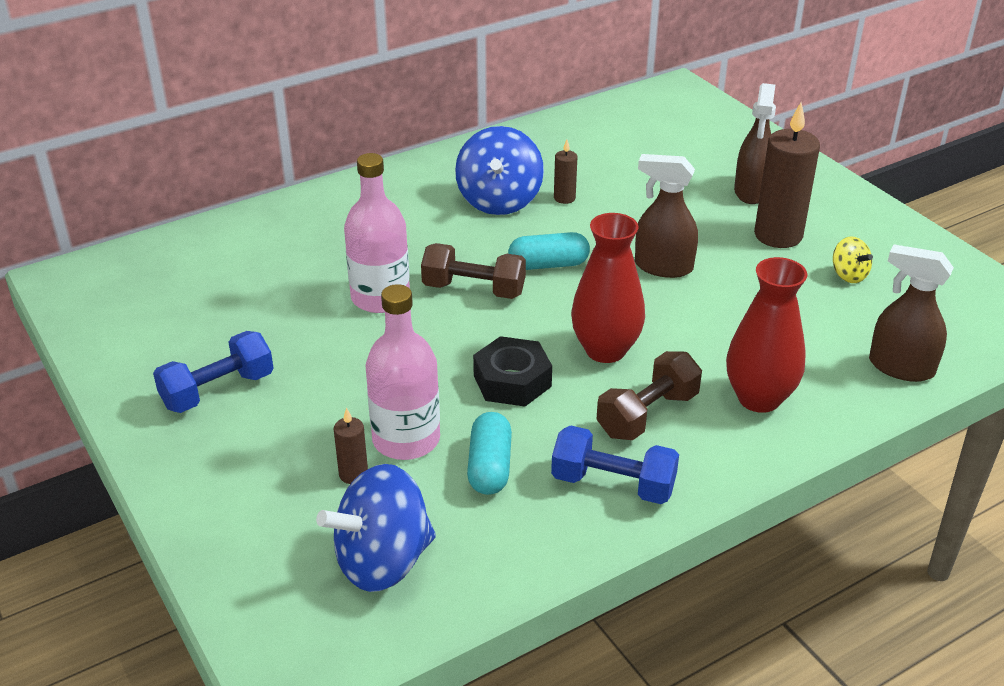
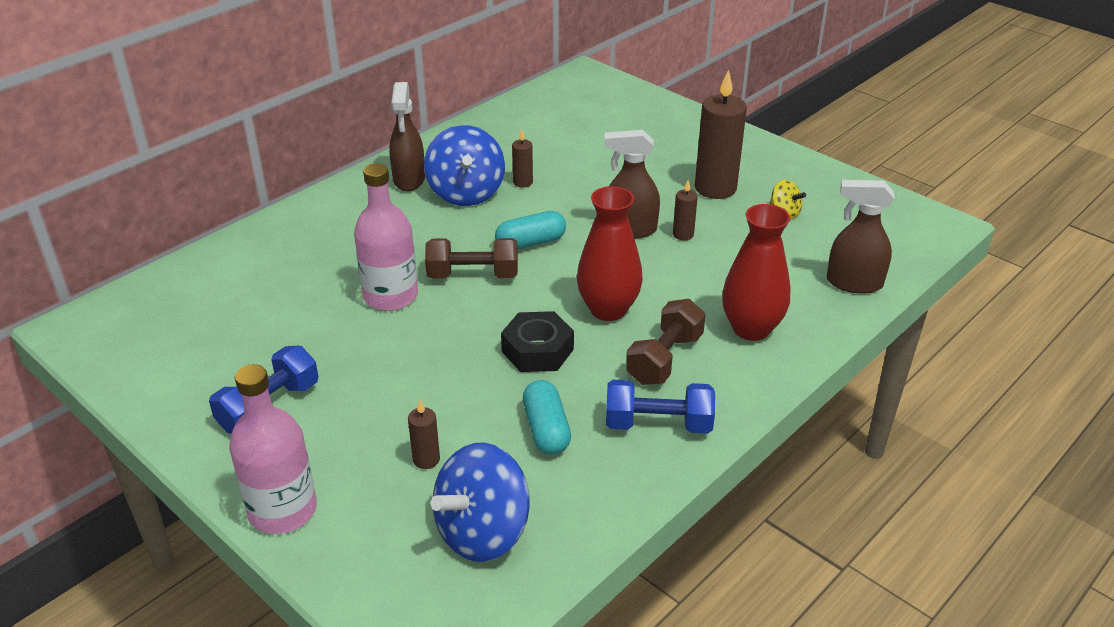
camera: 15 degrees left, 0 degrees up
pink bottle [366,284,440,460] -> pink bottle moved to [229,364,317,534]
brown spray bottle [734,83,776,204] -> brown spray bottle moved to [389,82,425,191]
none -> brown candle [673,180,698,240]

